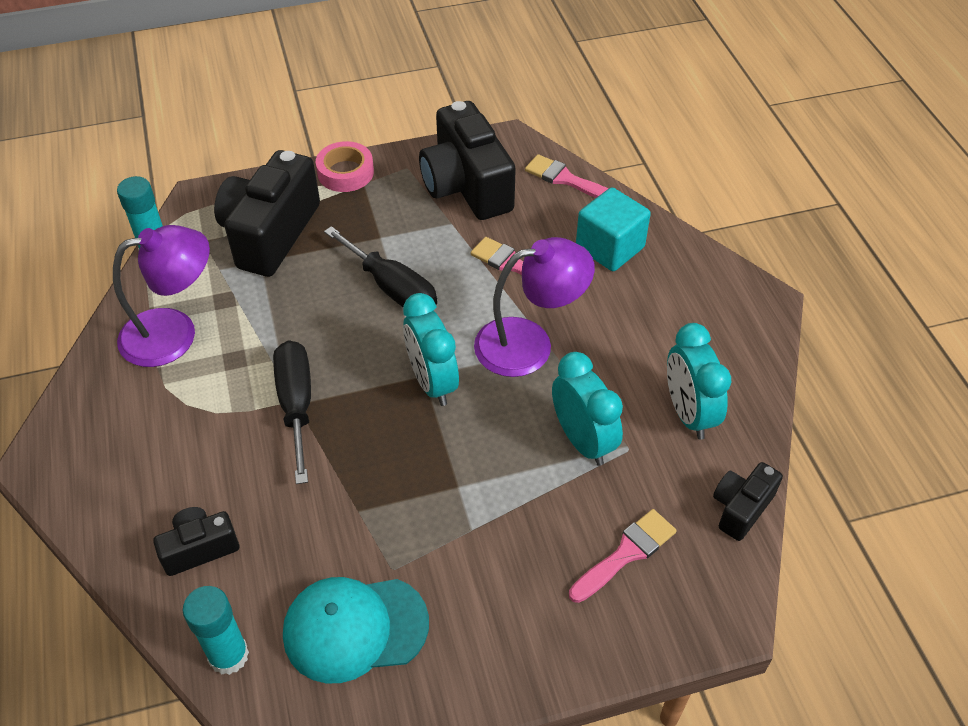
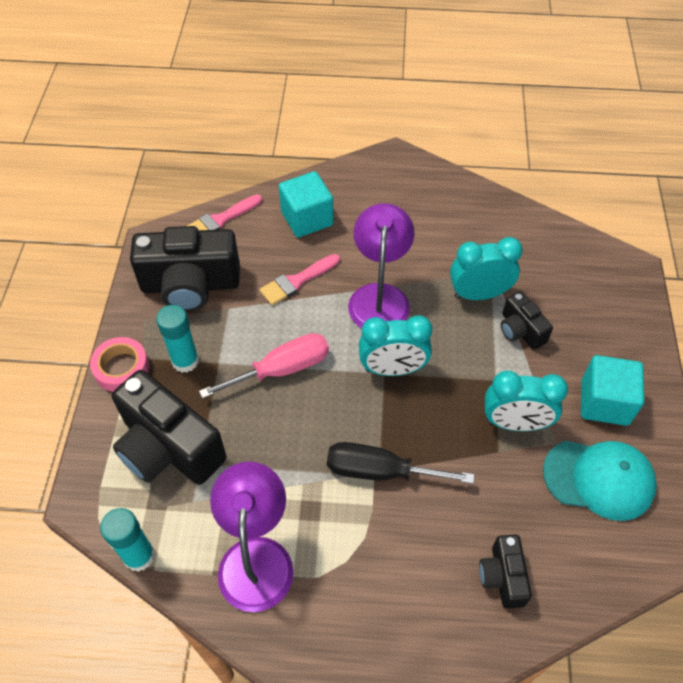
camera: 70 degrees left, 5 degrees up
turquoise glue stick [183,586,249,675] -> turquoise glue stick moved to [156,305,199,373]
turquoise cap [283,577,429,683] -> turquoise cap turned 90 degrees counterclockwise [543,441,657,521]
black screwdriver [324,226,437,307] -> pink screwdriver [199,333,329,399]
pink brush [569,509,677,603] -> none
turquoise clock [667,323,731,440] -> turquoise clock moved to [485,371,568,431]
black camera [713,462,783,541] -> black camera moved to [501,291,553,350]
none -> turquoise cube [581,355,644,426]

